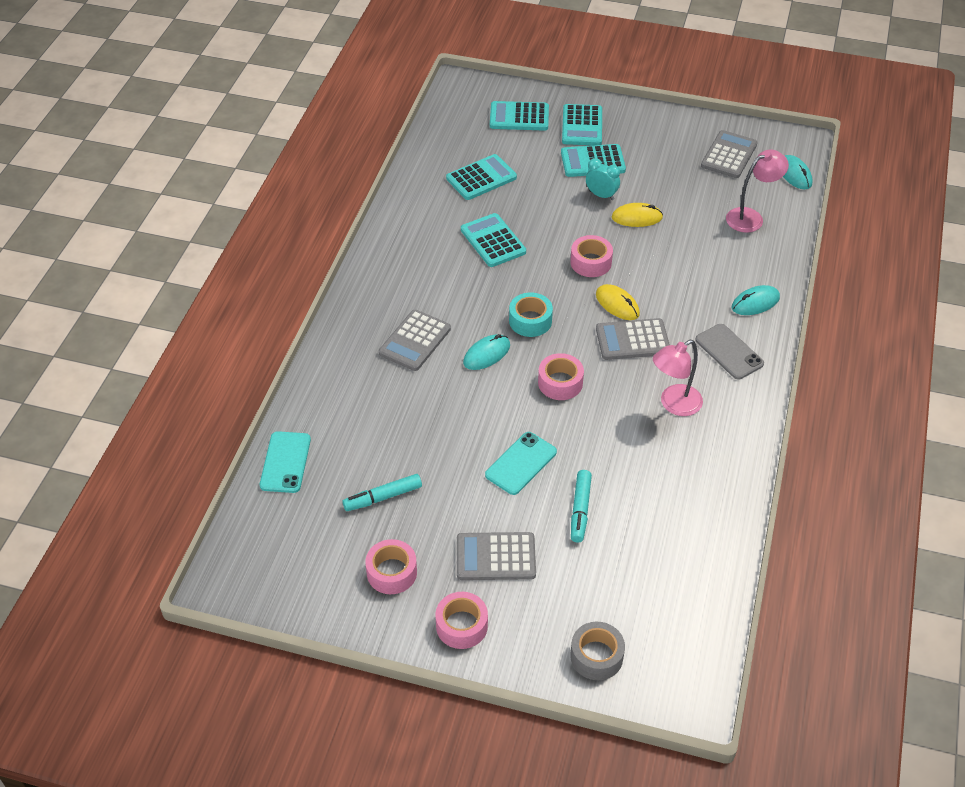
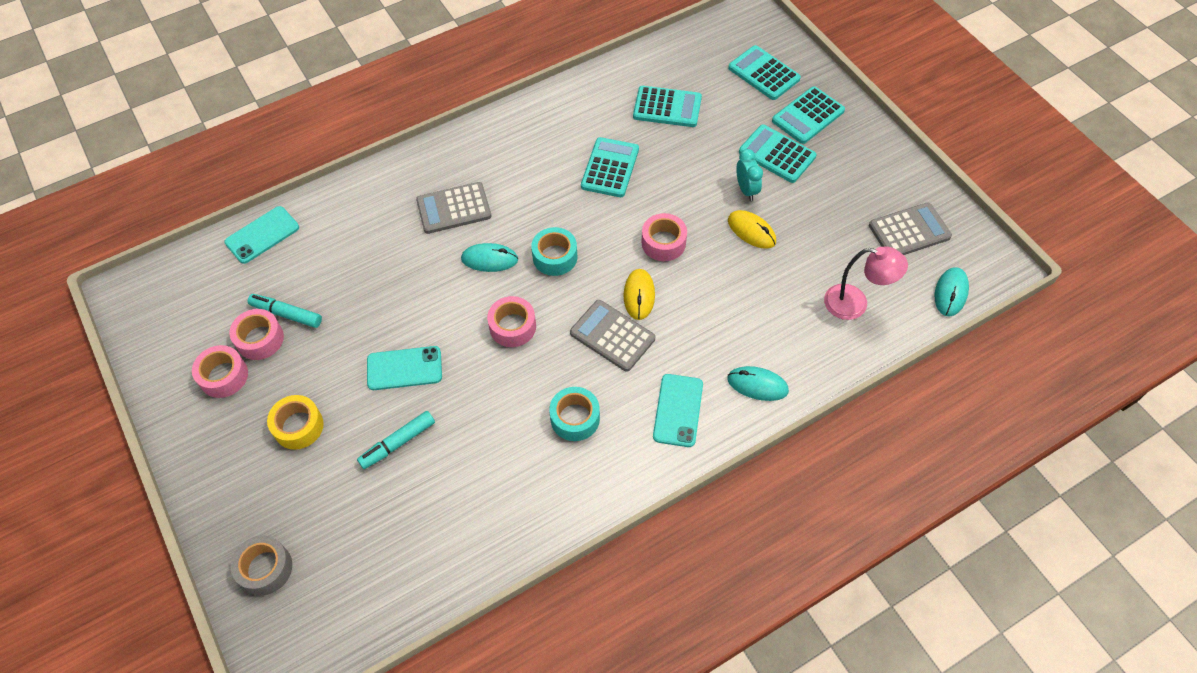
camera: 45 degrees right, 10 degrees up
pink tape [435,592,488,649] -> pink tape moved to [229,309,284,360]
grey calculator [457,532,536,580] -> yellow tape [267,395,324,450]
pink lamp [653,340,703,416] -> turquoise tape [549,387,600,441]
grey phone [695,324,764,380] -> turquoise phone [653,374,703,447]

